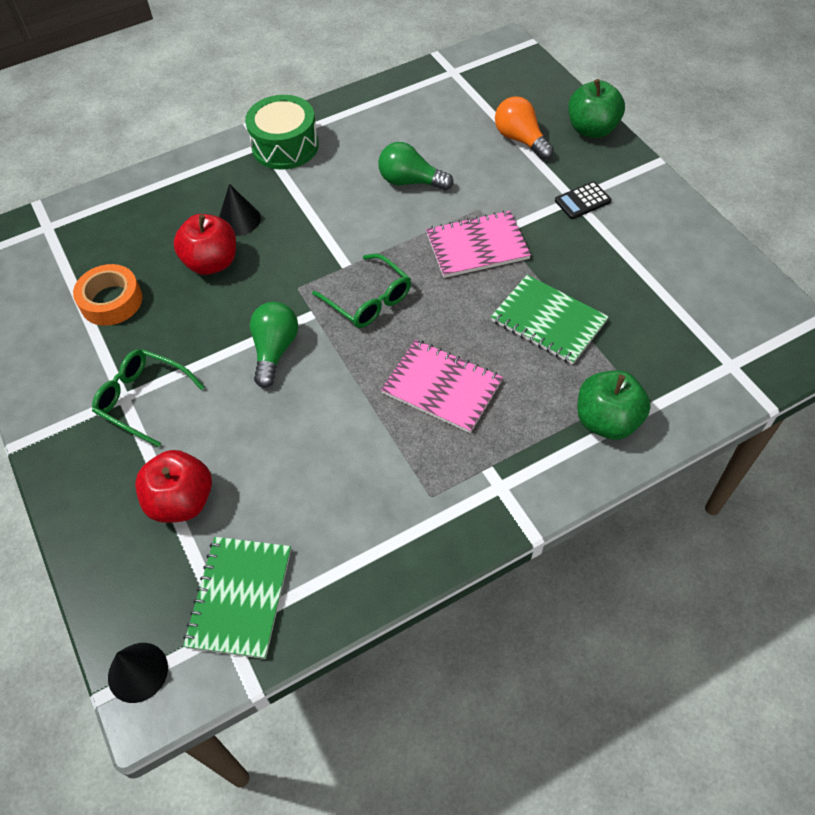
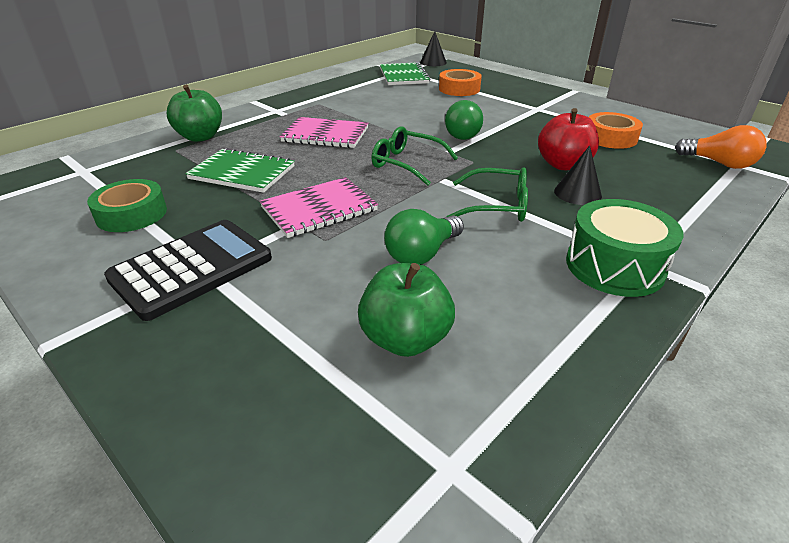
camera: 160 degrees right, 20 degrees down
green glasses [92,349,204,447] -> green glasses moved to [447,167,528,222]
red apple [135,450,212,523] -> orange tape [439,69,482,96]
green light bulb [378,142,454,190] -> green light bulb turned 135 degrees clockwise [384,209,464,264]
orange light bulb [495,96,554,160] -> orange light bulb moved to [675,125,767,169]
black calculator [555,181,611,219] -> black calculator [104,220,272,321], size x2.12
green apple [568,79,625,138] -> green apple moved to [358,263,455,357]
none -> green tape [87,179,167,232]

